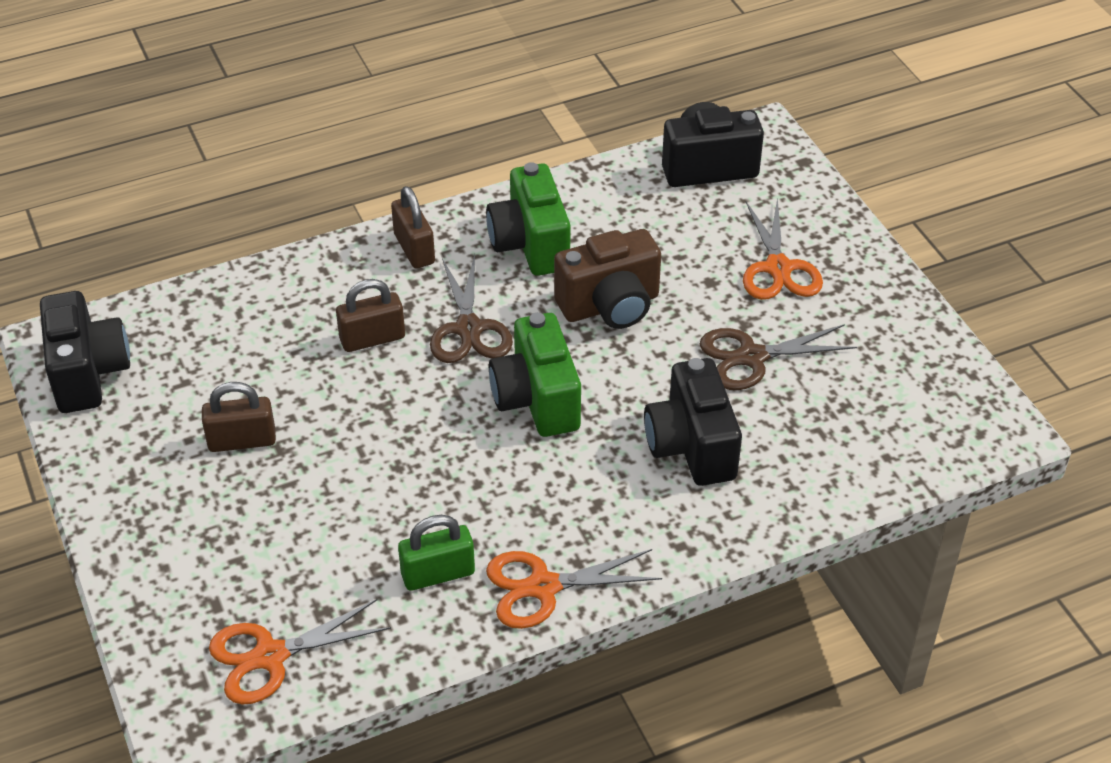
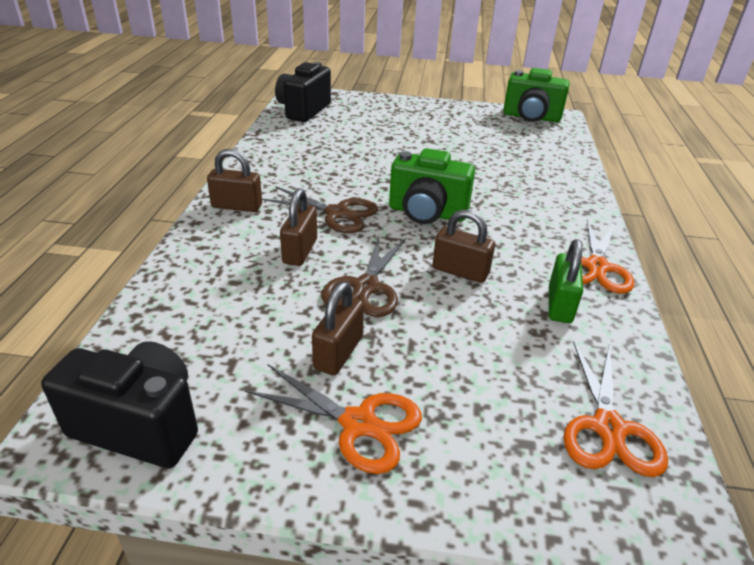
camera: 60 degrees left, 10 degrees down
green camera [486,162,571,276] -> green camera moved to [503,68,570,122]
brown camera [554,229,661,329] -> none
black camera [644,358,742,486] -> none
brown scissors [700,324,857,390] -> brown scissors moved to [321,236,406,317]
orange scissors [743,197,823,300] -> orange scissors moved to [245,364,422,474]
none -> brown padlock [432,209,495,283]

